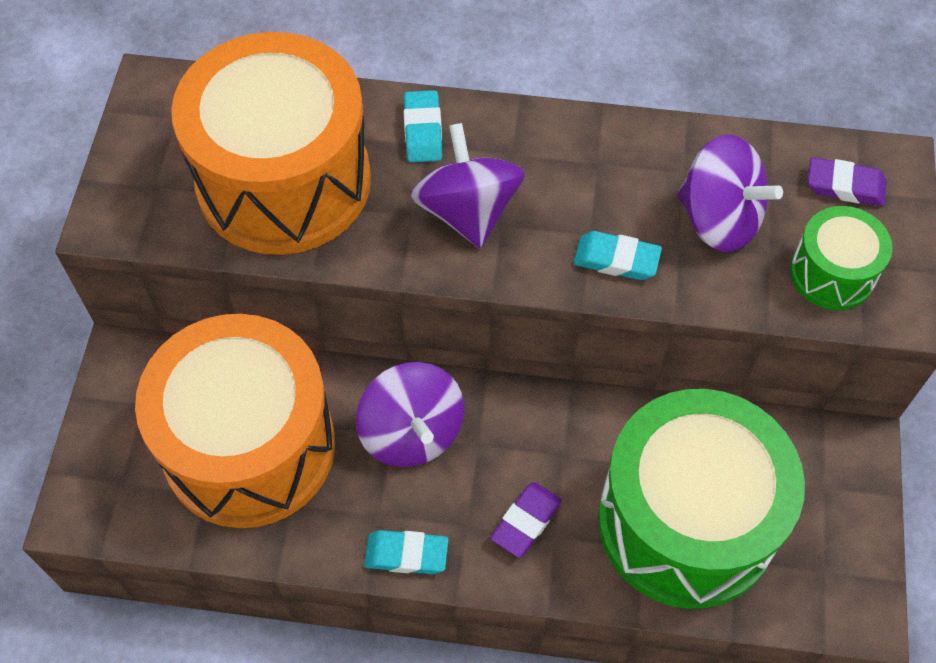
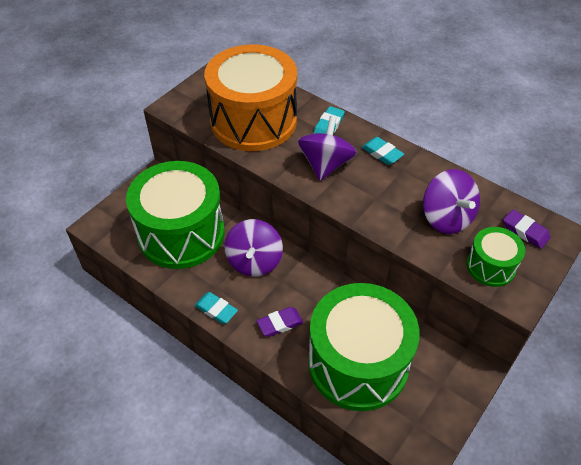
camera: 30 degrees right, 10 degrees down
orange drum [135,314,335,528] -> green drum [126,161,225,269]
turquoise eraser [573,231,662,280] -> turquoise eraser moved to [362,137,404,165]

